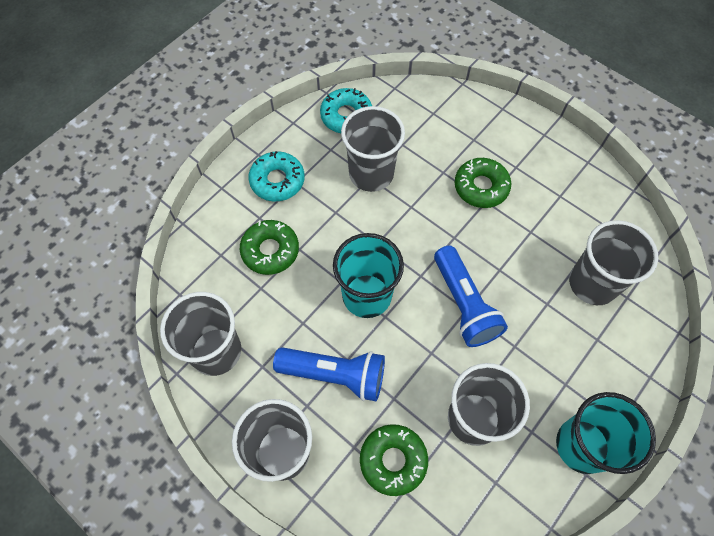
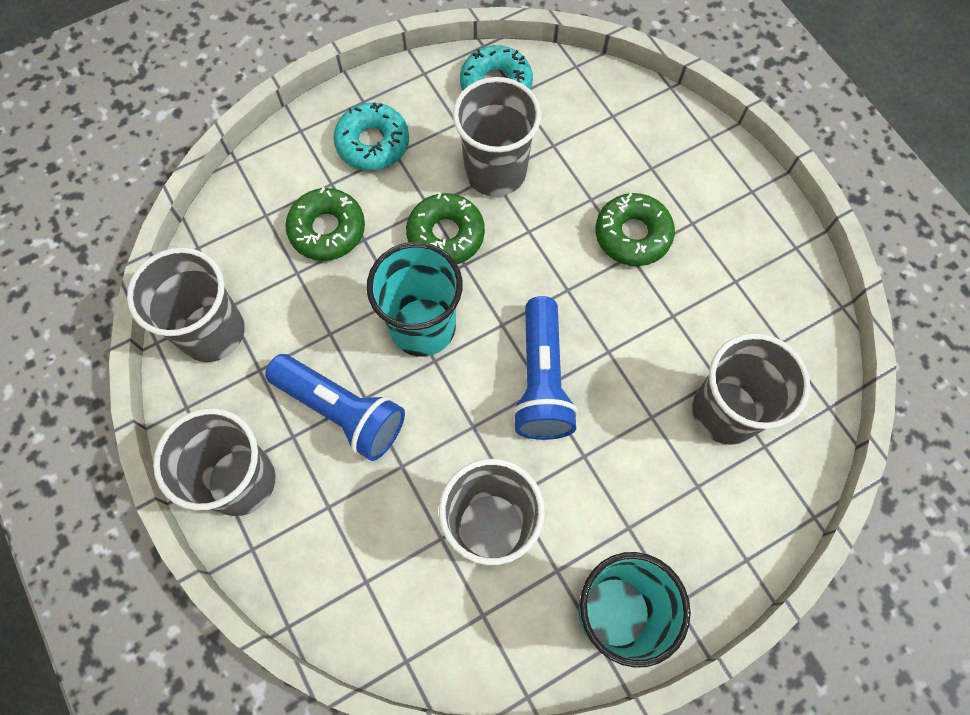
camera: 20 degrees right, 5 degrees up
green donut [360,424,428,496] -> green donut moved to [406,193,485,264]

